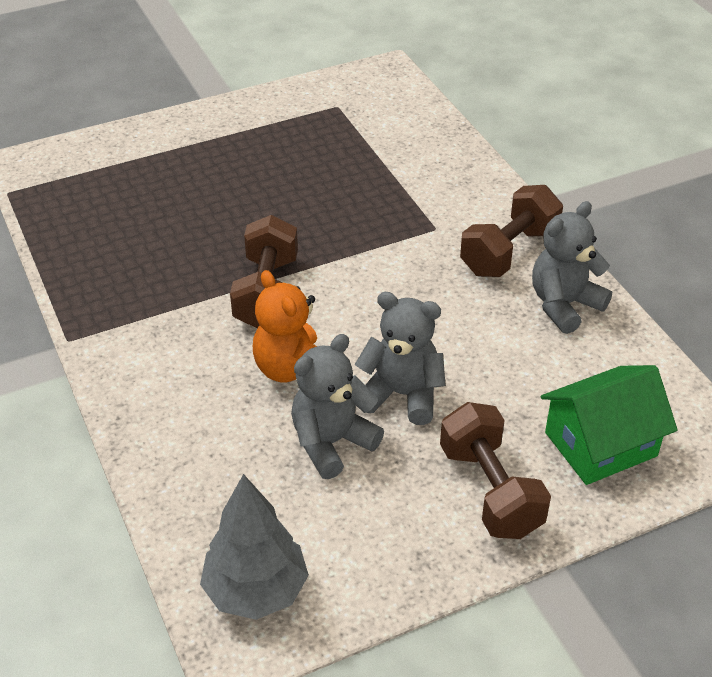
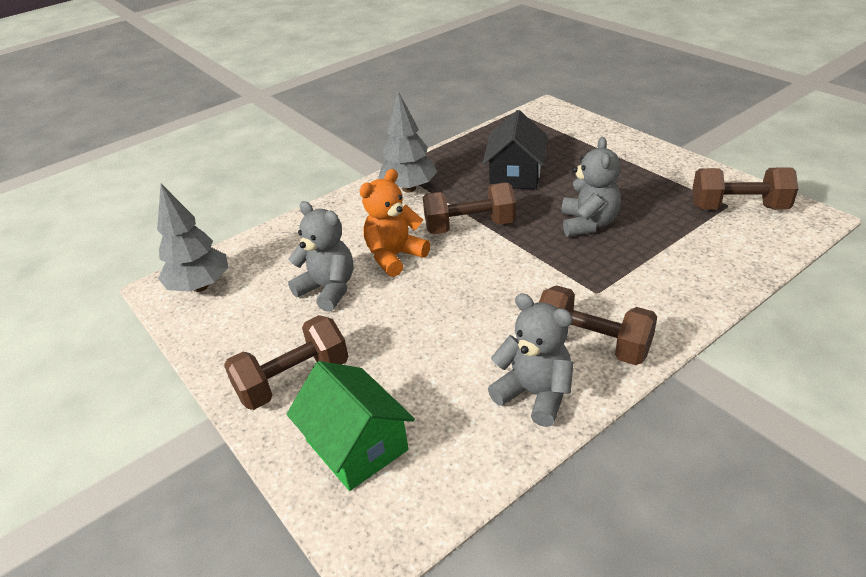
camera: 80 degrees right, 5 degrees down
grey teddy bear [355,292,446,425] -> grey teddy bear moved to [561,137,621,237]
none -> grey tree [378,91,437,192]
none -> black house [482,110,547,189]
none -> brown dumbbell [692,168,799,209]

